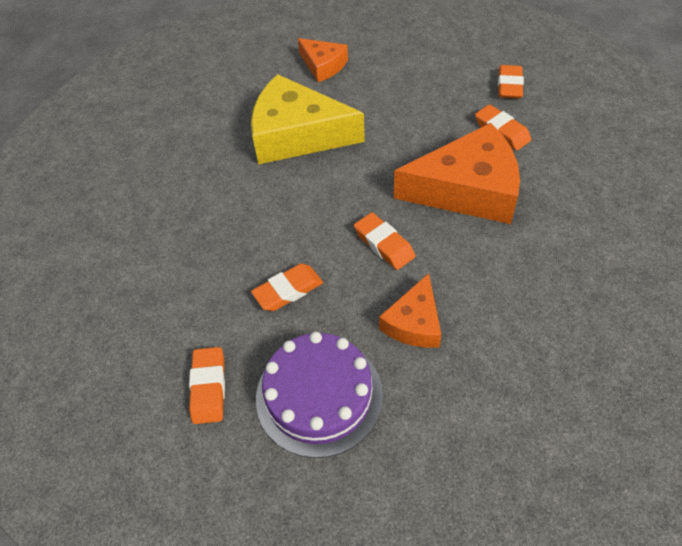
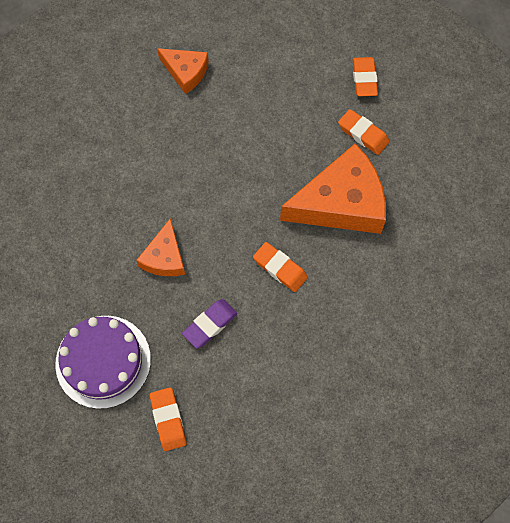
camera: 15 degrees left, 15 degrees up
yellow cheese [251,74,365,164] -> none
orange eraser [251,264,323,311] -> purple eraser [182,299,237,348]
purple cake [256,332,383,458] -> purple cake moved to [55,316,151,409]
orange cheese [379,273,441,348] -> orange cheese moved to [136,218,185,276]

